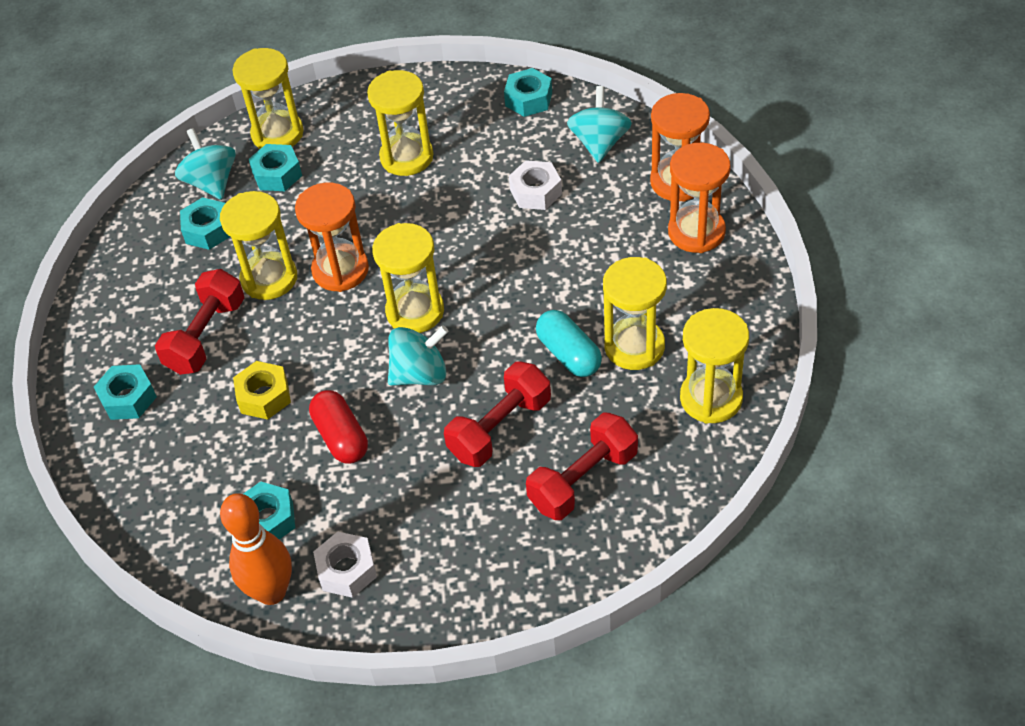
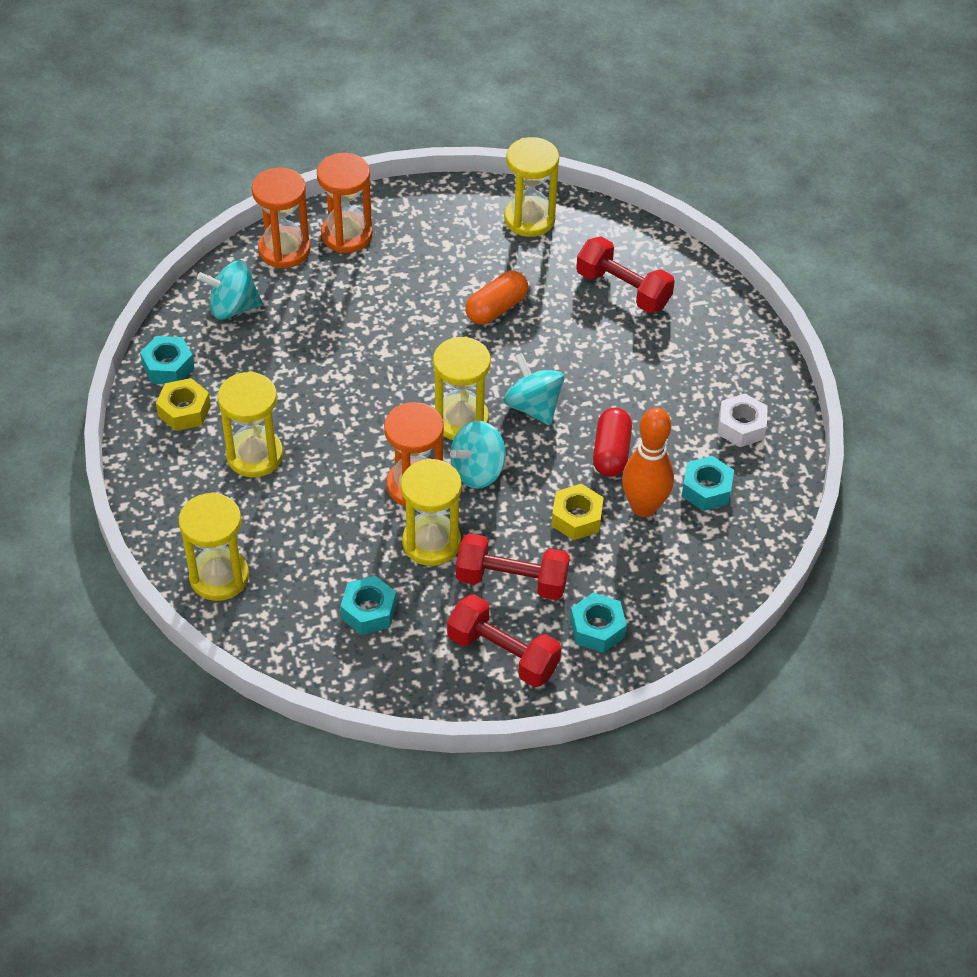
camera: 105 degrees left, 0 degrees up
turquoise spinning top [175,128,236,200] -> turquoise spinning top moved to [450,420,506,489]
orange bowling pin [220,493,292,605] -> orange bowling pin moved to [622,407,674,517]
turquoise nut [249,144,302,191] -> none
red capsule [309,390,368,464] -> red capsule turned 45 degrees counterclockwise [593,408,632,477]
red dumbbell [444,362,551,467] -> red dumbbell moved to [447,594,562,687]
white nut [509,160,562,210] -> none
turquoise capsule [536,310,602,377] -> orange capsule [465,271,528,325]
yellow hourglass [603,257,667,370] -> none
none -> yellow nut [156,378,211,431]

